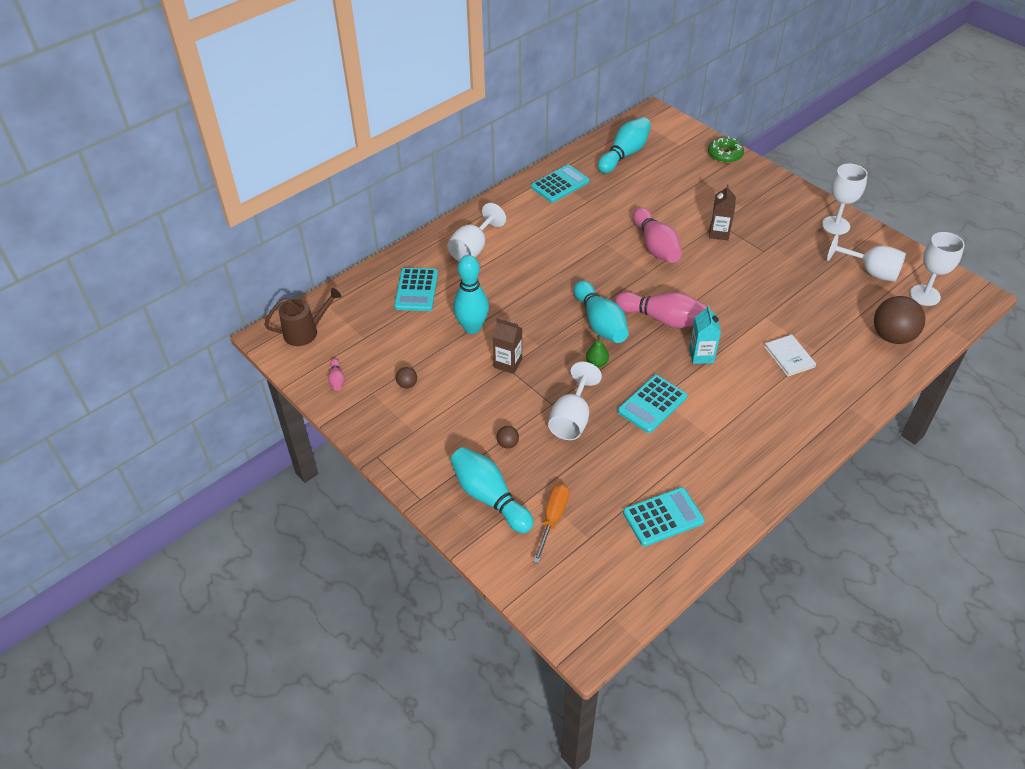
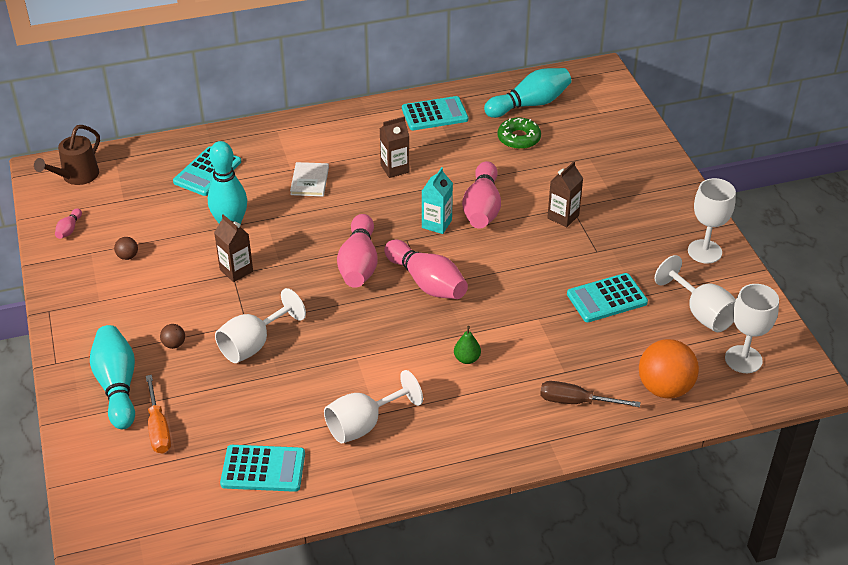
camera: 25 degrees right, 5 degrees down
brown watering can [264,288,342,346] -> brown watering can turned 120 degrees clockwise [34,125,100,185]
white goblet [447,203,506,261] -> white goblet moved to [324,370,423,443]
orange screwdriver [533,484,569,563] -> orange screwdriver turned 120 degrees clockwise [146,375,171,453]
turquoise bowling pin [574,281,629,343] -> pink bowling pin [337,214,377,288]
green pear [586,335,609,367] -> green pear moved to [454,326,481,364]
turquoise calculator [618,375,687,433] -> turquoise calculator moved to [567,273,648,322]
turquoise carton [689,305,721,364] -> turquoise carton moved to [422,167,453,234]
green donut [708,136,744,163] -> green donut moved to [497,118,541,149]
white book [764,335,816,376] -> white book moved to [290,162,329,196]
brown ball [874,296,925,344] -> orange ball [639,339,699,398]
none -> brown carton [380,116,410,178]
none -> brown screwdriver [540,381,641,407]

